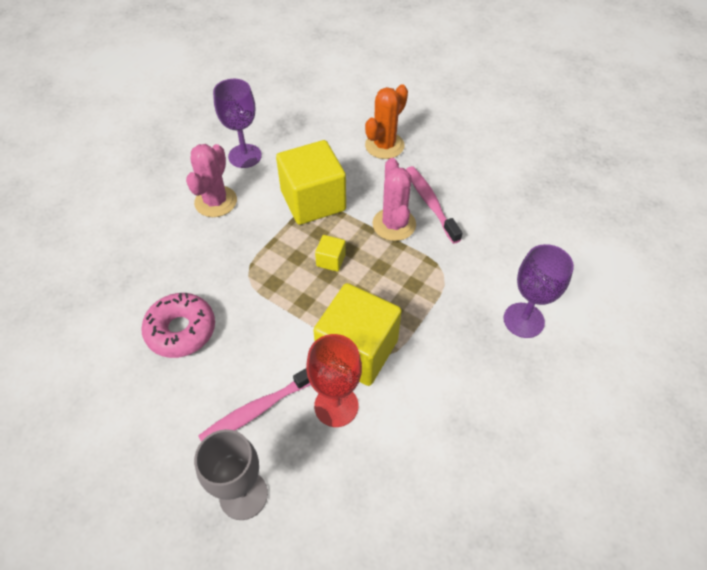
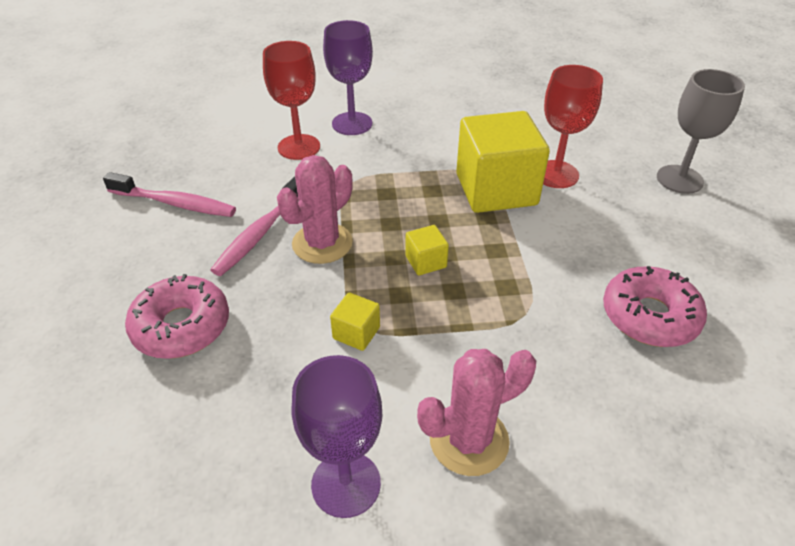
camera: 130 degrees left, 10 degrees down
pink toothbrush [198,368,311,442] -> pink toothbrush moved to [103,172,236,217]
yellow cube [276,140,346,225] -> yellow cube [330,293,380,351], size x0.43
orange cactus [365,84,408,159] -> pink donut [125,274,229,359]
none -> red goblet [263,41,320,160]

